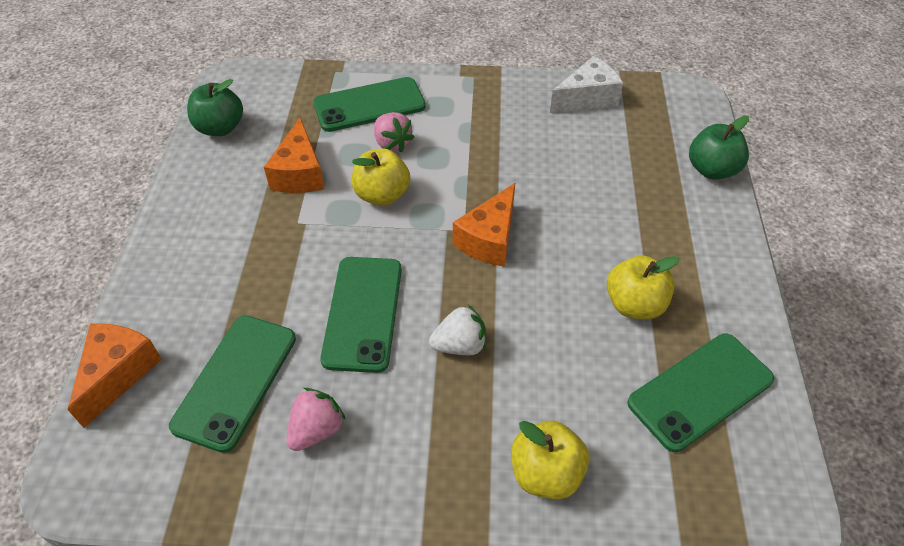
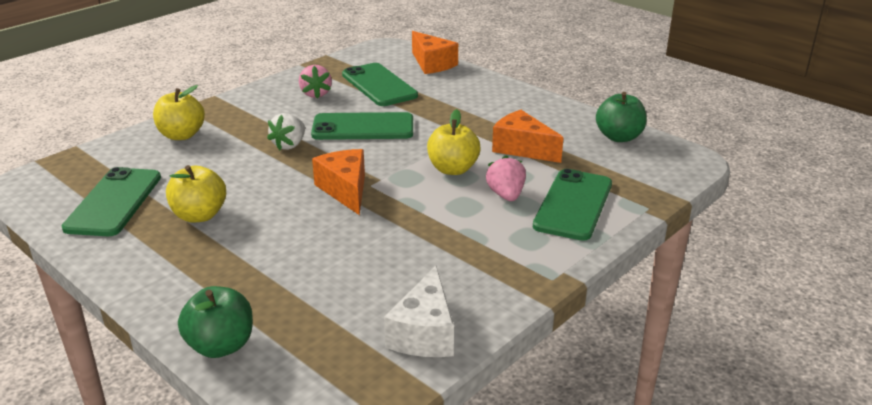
camera: 130 degrees right, 20 degrees down
green phone [320,257,402,373] -> green phone turned 45 degrees counterclockwise [311,112,413,140]
pink strawberry [374,112,414,152] -> pink strawberry turned 75 degrees clockwise [486,155,526,201]

